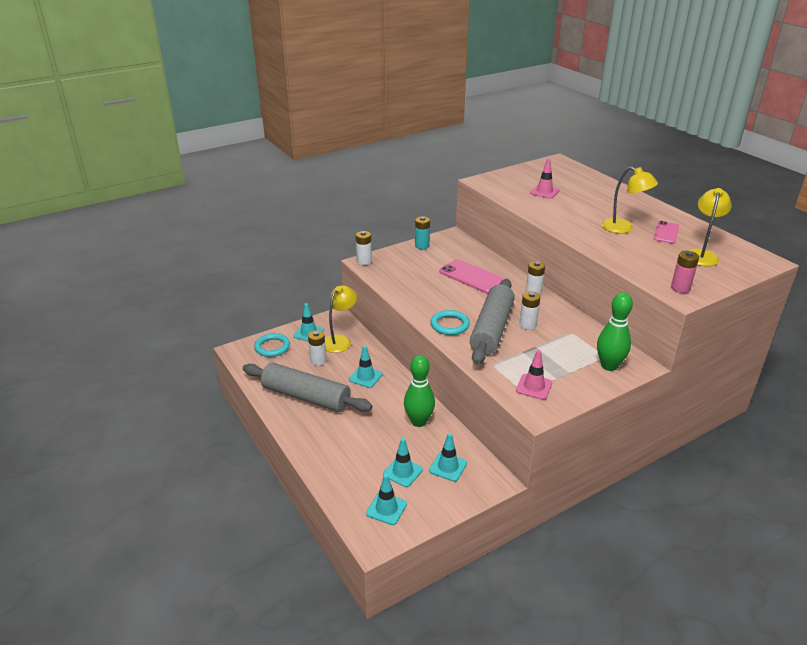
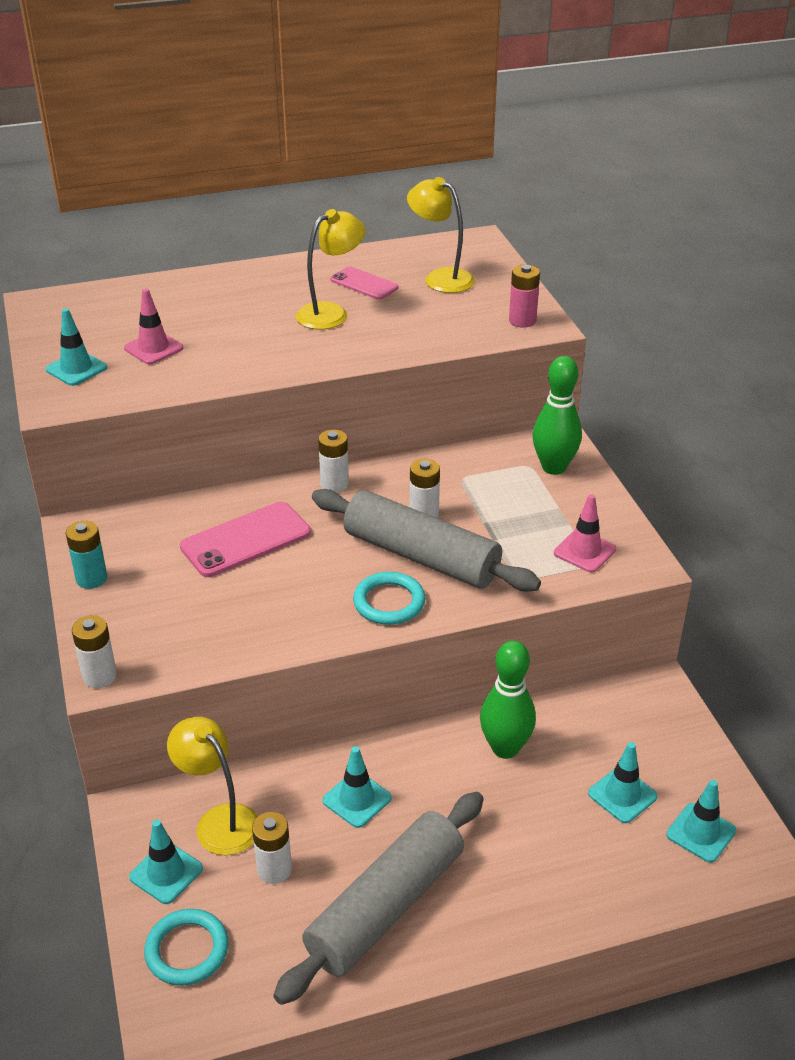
camera: 75 degrees left, 5 degrees up
turquoise traffic cone [429,433,467,482] -> turquoise traffic cone moved to [46,308,107,386]

